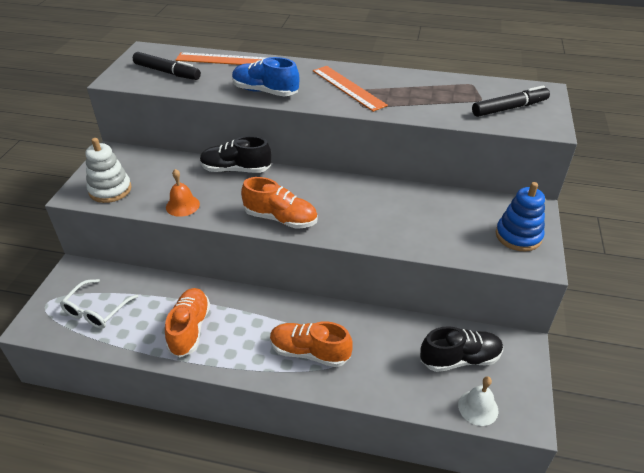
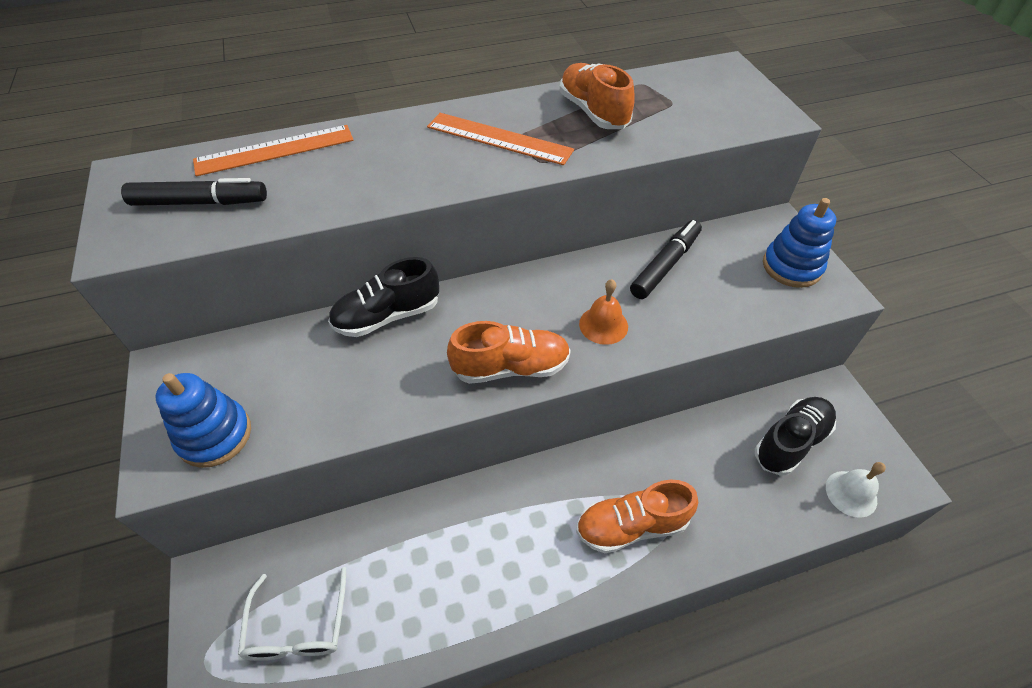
camera: 30 degrees left, 10 degrees up
white stacking toy [85,138,132,203] -> blue stacking toy [155,373,251,468]
orange shoe [165,288,210,358] -> orange shoe moved to [560,63,635,129]
orange bell [166,169,200,217] -> orange bell moved to [579,279,628,345]
blue shoe [232,57,299,96] -> none
black marker [472,85,550,117] -> black marker moved to [630,220,702,299]

